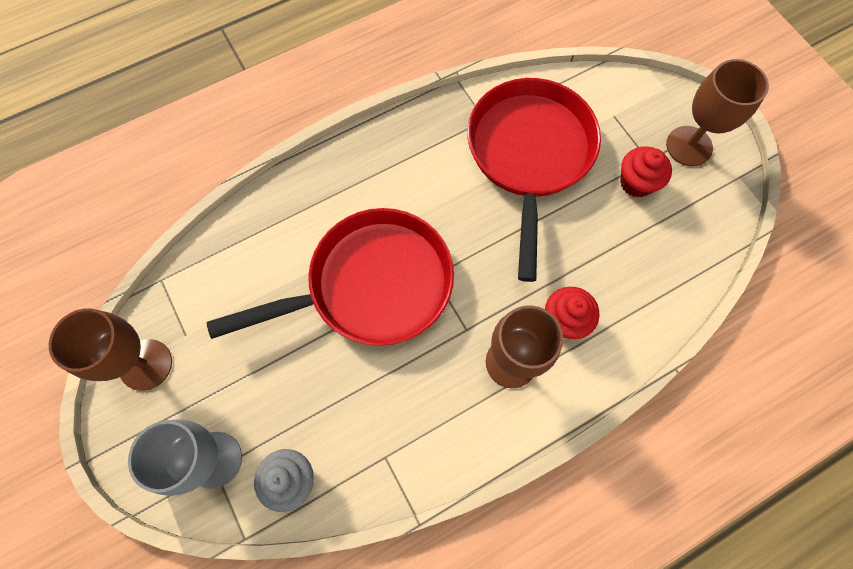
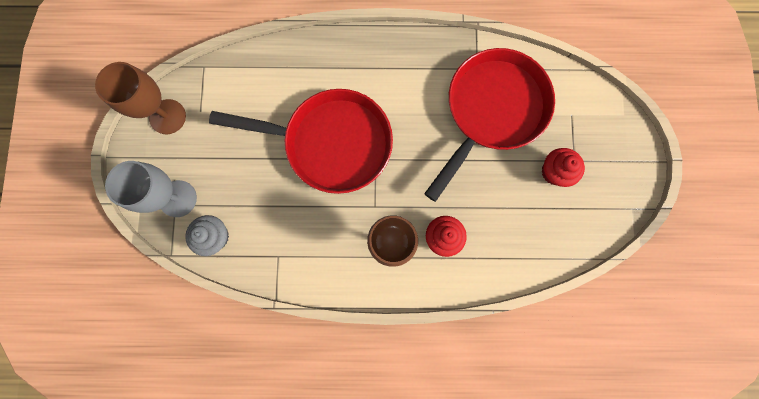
camera: 30 degrees right, 10 degrees up
brown goblet [666,59,769,166] -> none

